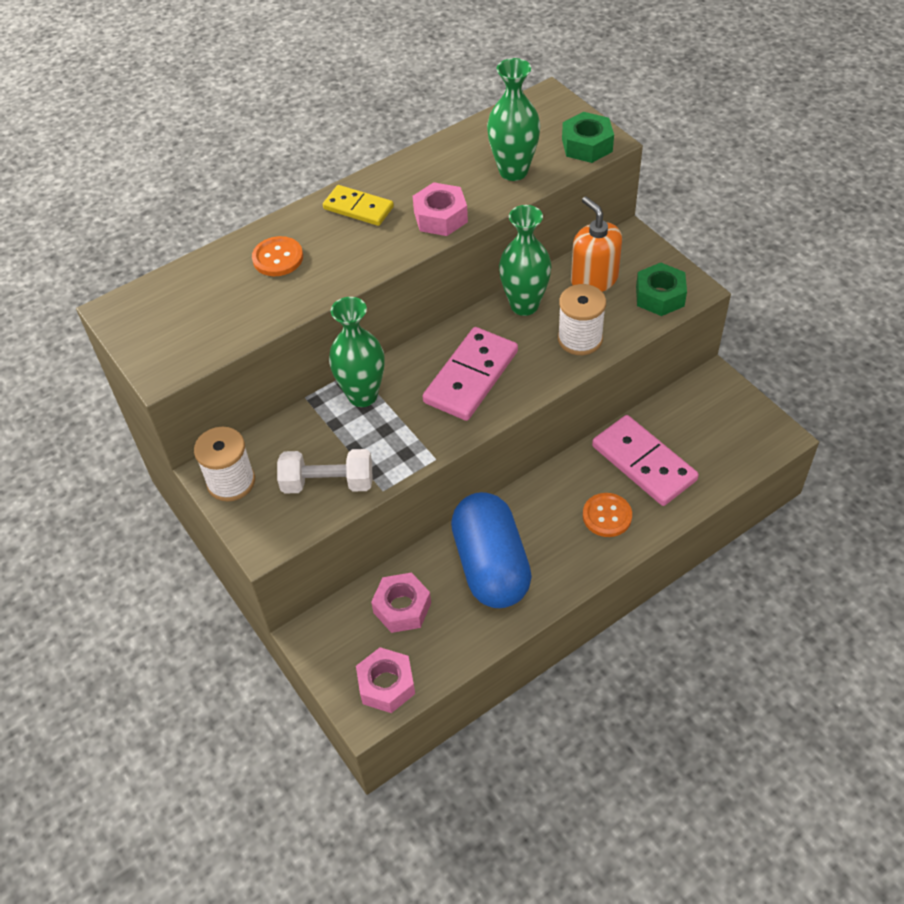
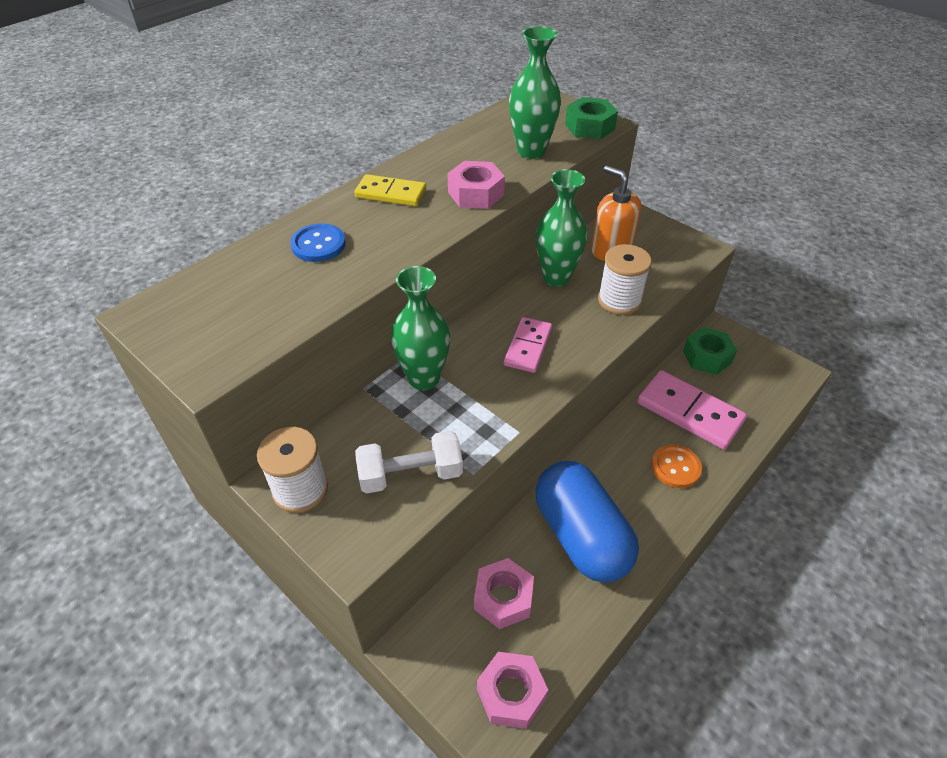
camera: 15 degrees left, 5 degrees down
orange button [252,236,303,276] -> blue button [290,223,346,262]
pink domino [423,327,518,421] -> pink domino [504,317,552,373], size x0.62
green nut [636,263,687,316] -> green nut moved to [683,327,737,375]

